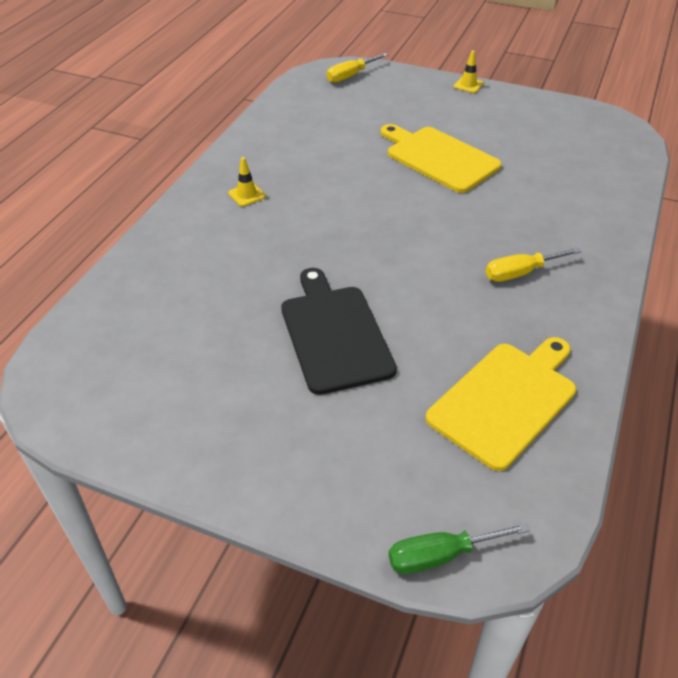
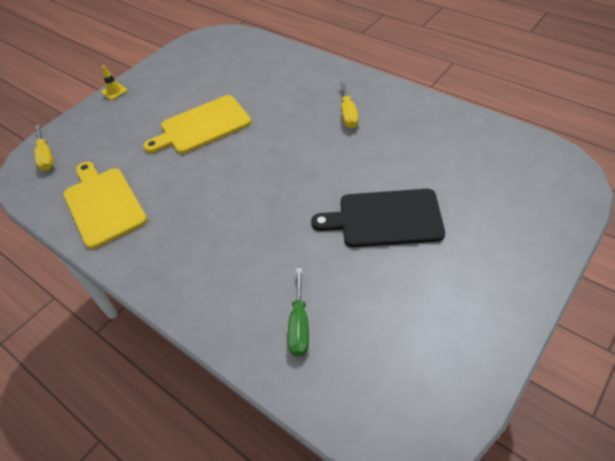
camera: 70 degrees left, 5 degrees up
yellow traffic cone [228,157,266,206] -> none
green screwdriver [389,522,530,574] -> green screwdriver moved to [288,268,309,357]
yellow cutting board [426,337,576,471] -> yellow cutting board moved to [63,162,147,249]

